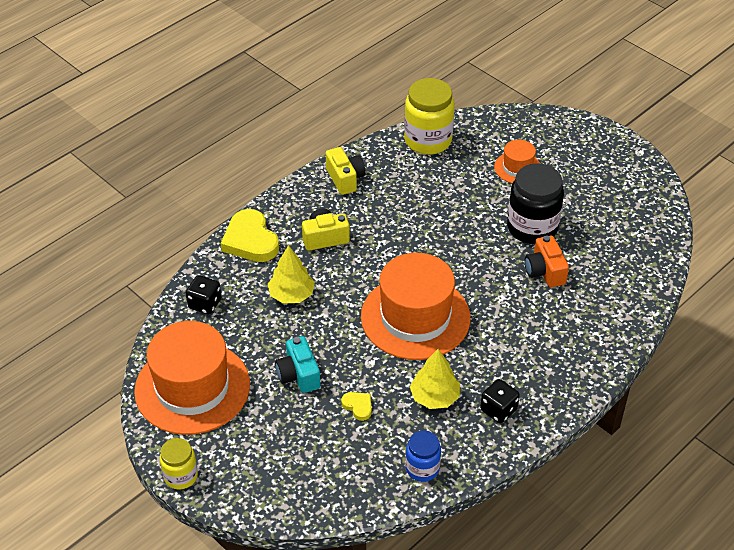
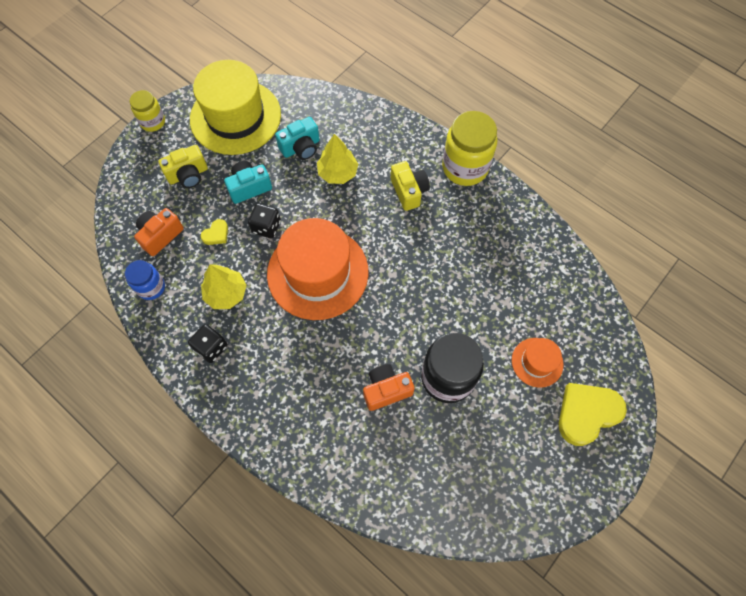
camera: 85 degrees right, 20 degrees up
orange hat [134,321,250,435] -> yellow hat [190,60,281,155]
black dice [186,275,221,315] -> black dice moved to [248,203,281,238]
yellow heart [221,209,279,262] -> yellow heart moved to [559,383,627,446]
yellow camera [326,147,366,195] -> yellow camera moved to [158,145,208,188]
yellow jar [404,78,454,155] -> yellow jar moved to [442,111,497,186]
none -> orange camera [134,208,184,256]
none -> turquoise camera [275,117,320,160]

